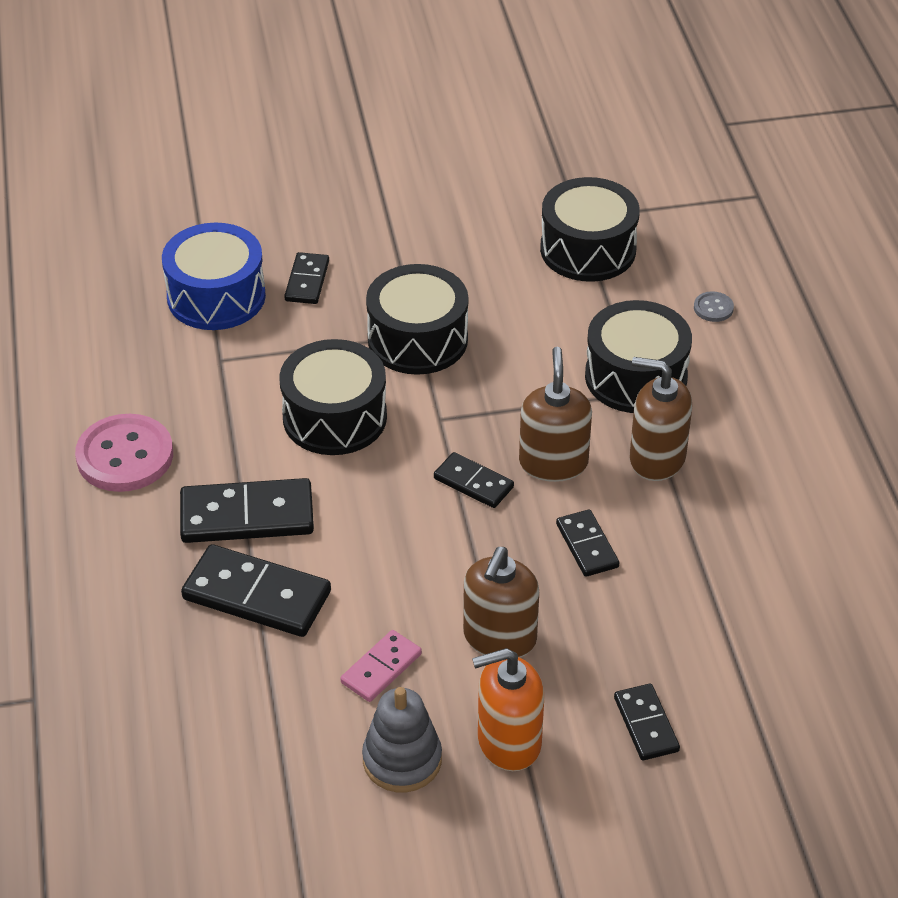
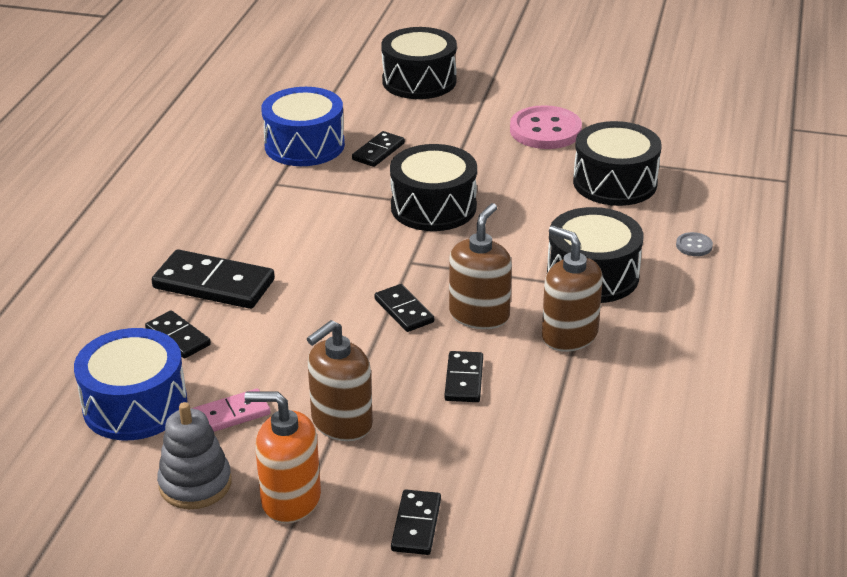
camera: 25 degrees right, 10 degrees down
pink button [75,414,173,492] -> pink button moved to [510,105,582,149]
black domino [181,544,331,637] -> black domino [145,310,211,358], size x0.57
black drum [279,339,387,455] -> black drum moved to [381,27,457,99]
none -> blue drum [74,328,187,440]

